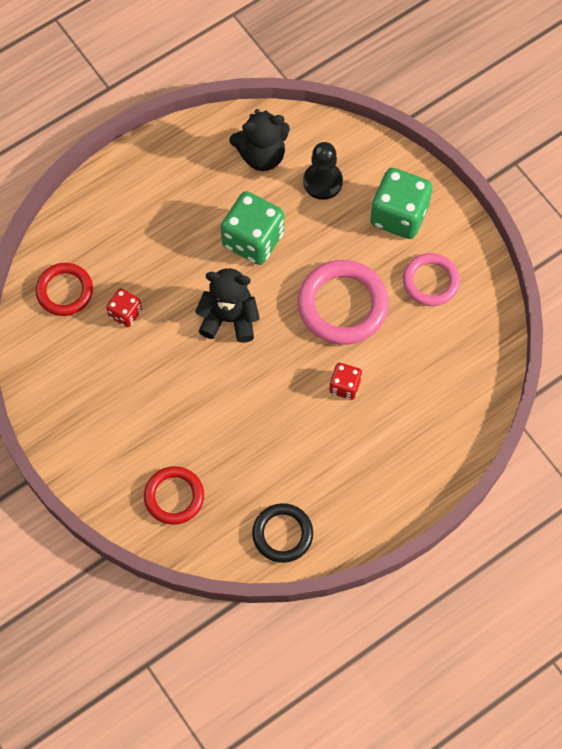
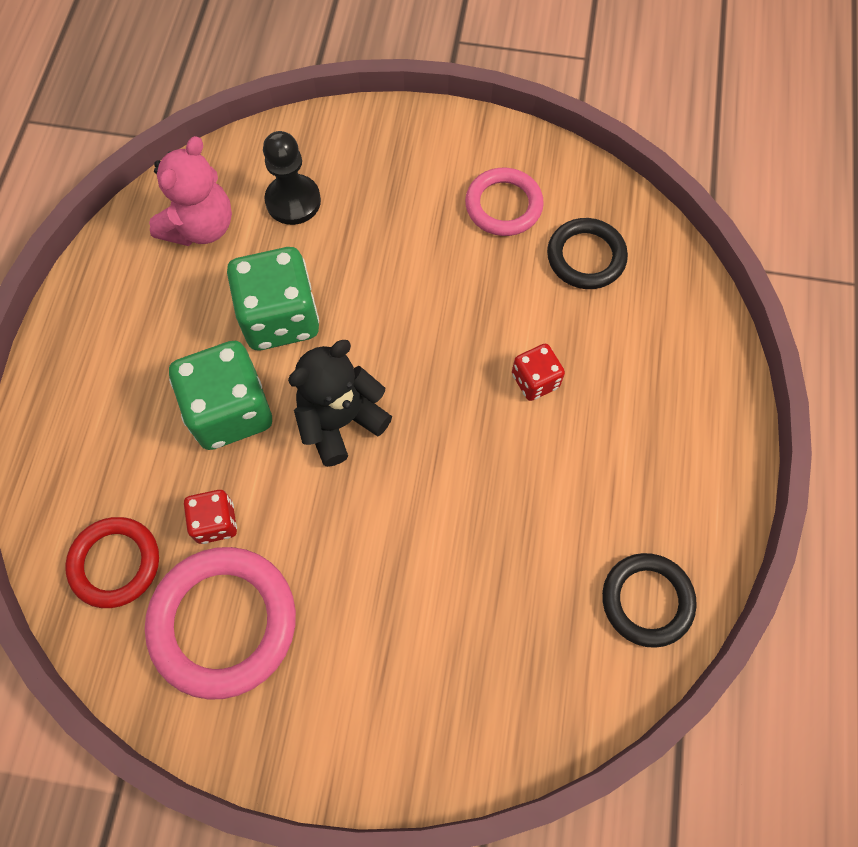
camera: 45 degrees left, 0 degrees up
red ring [144,466,204,525] -> none
black teddy bear [229,109,290,171] -> pink teddy bear [149,136,232,246]
pink ring [298,260,389,345] -> pink ring moved to [145,547,296,700]
green dice [370,168,433,239] -> green dice moved to [169,341,272,450]
none -> black ring [547,218,628,289]

